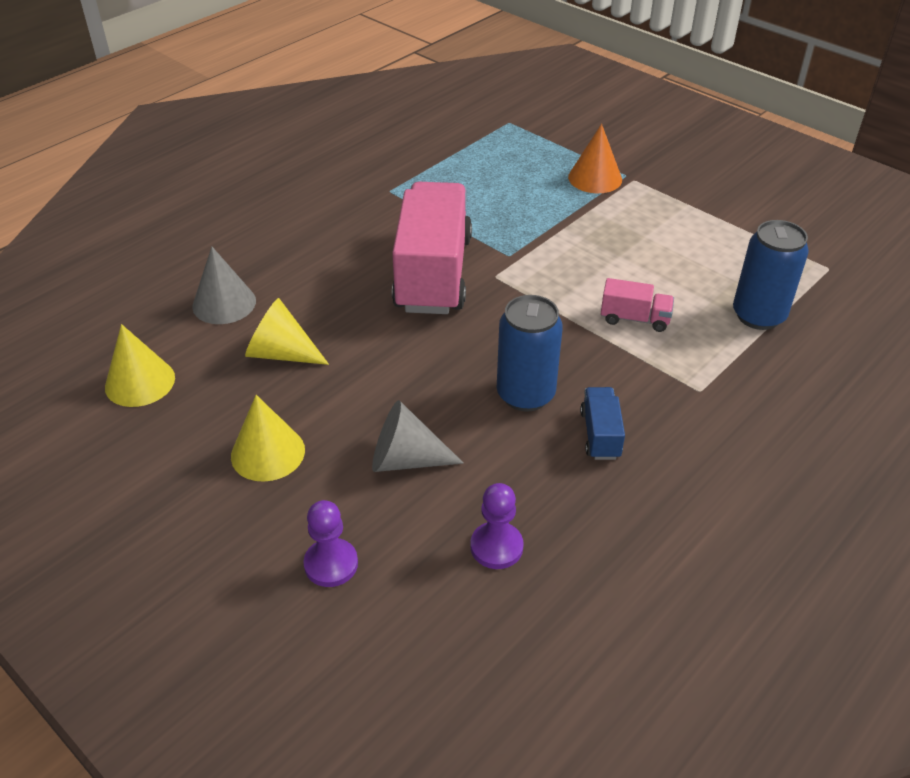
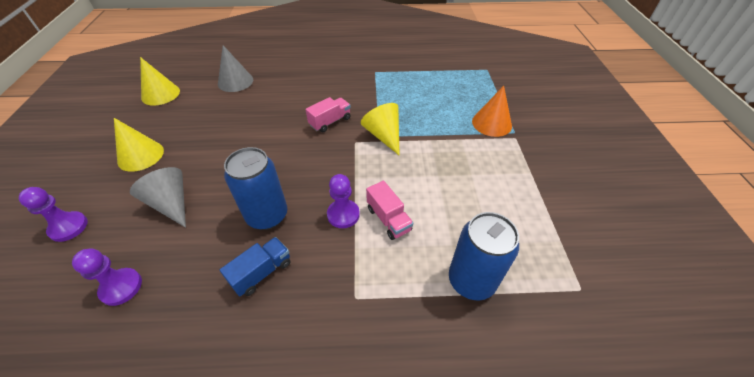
camera: 45 degrees right, 5 degrees up
yellow cone [245,298,329,365] -> yellow cone moved to [361,103,400,156]
pink truck [392,182,472,314] -> pink truck [306,97,351,132], size x0.43
none -> purple pawn [327,174,360,228]

